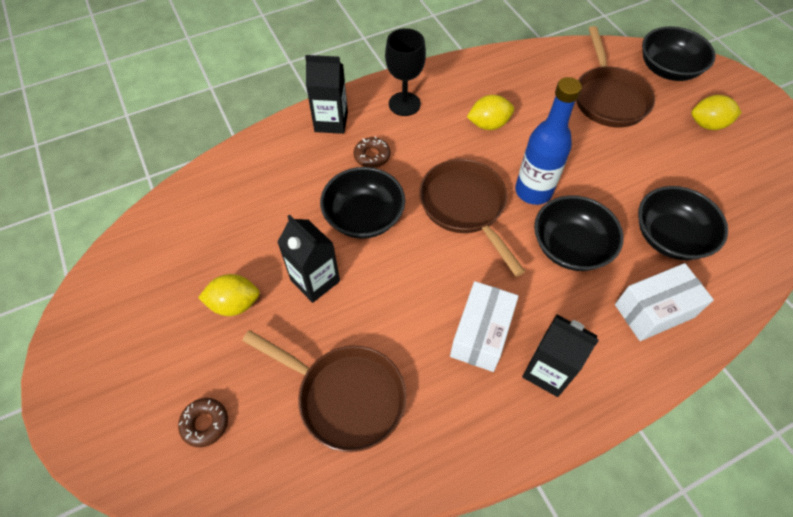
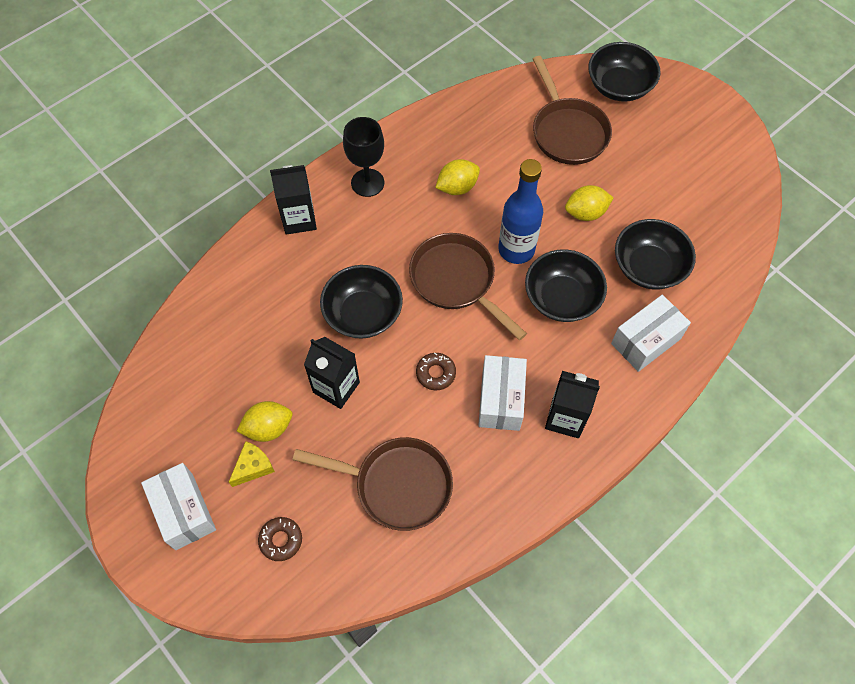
camera: 15 degrees left, 5 degrees up
brown donut [354,137,390,168] -> brown donut moved to [416,353,456,390]
yellow lemon [691,95,742,130] -> yellow lemon moved to [565,185,613,221]
none -> white box [141,463,216,550]
none -> yellow cheese [229,441,275,487]

